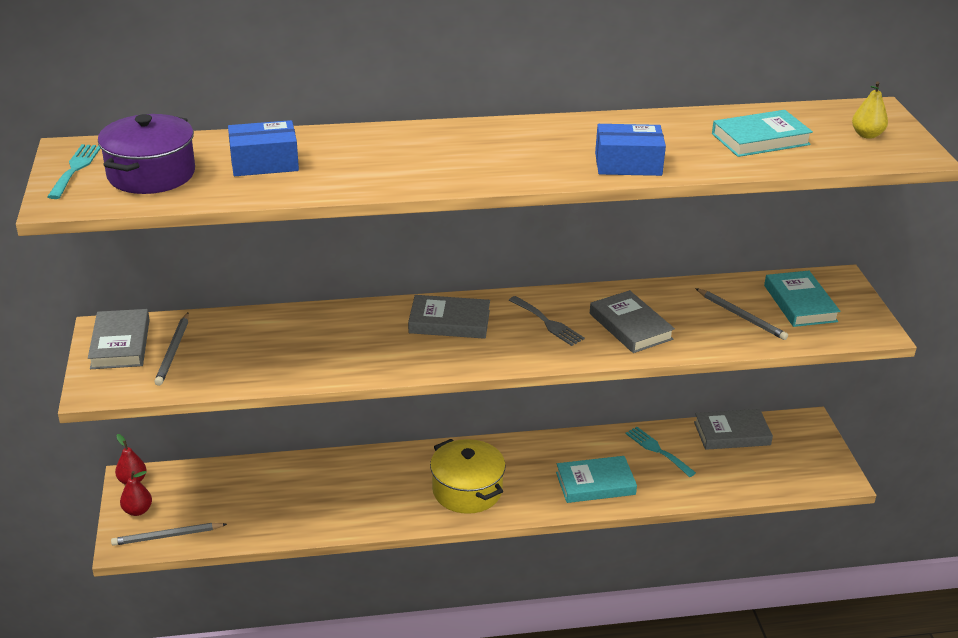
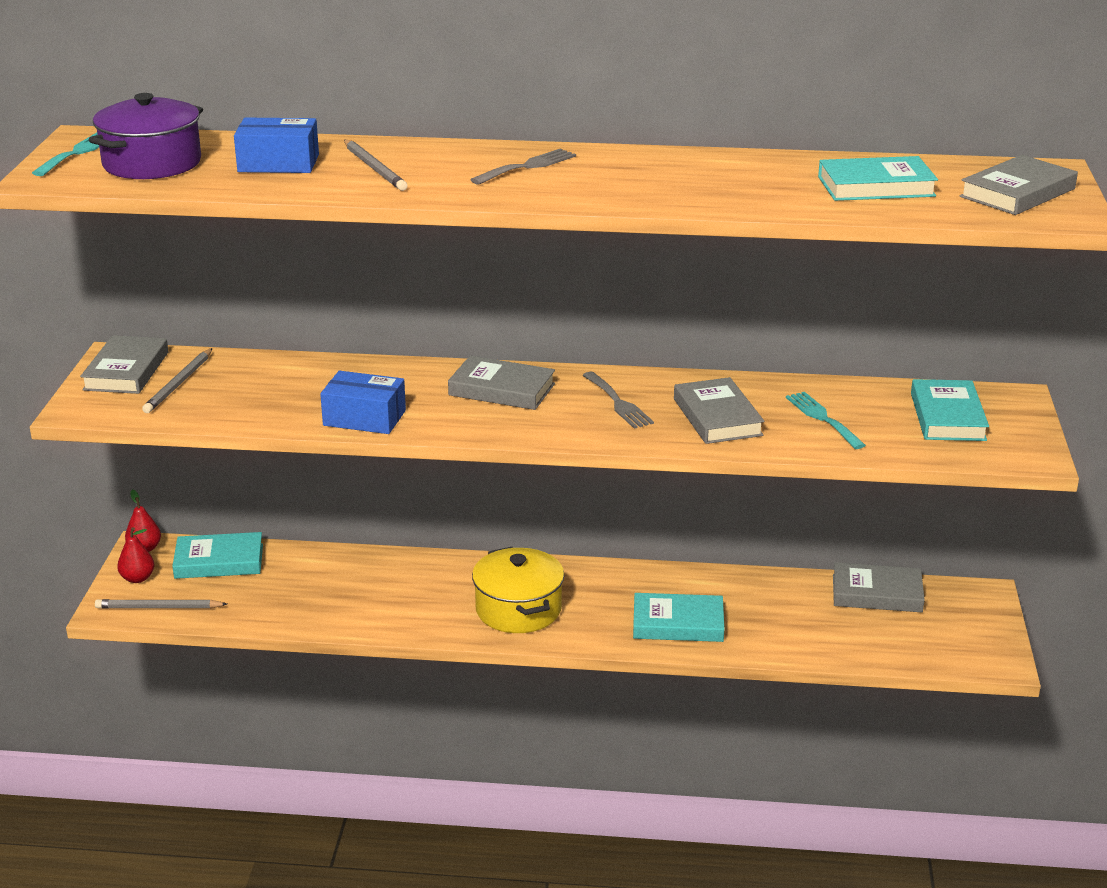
camera: 15 degrees right, 5 degrees down
blue box [595,124,666,176] -> blue box moved to [320,371,406,434]
turquoise fork [625,427,696,477] -> turquoise fork moved to [786,392,866,449]
grey pencil [695,288,788,340] -> grey pencil moved to [344,140,408,191]
yellow pear [852,82,888,139] -> grey book [960,155,1078,215]
none -> turquoise book [172,532,263,579]
none -> grey fork [470,149,576,185]

